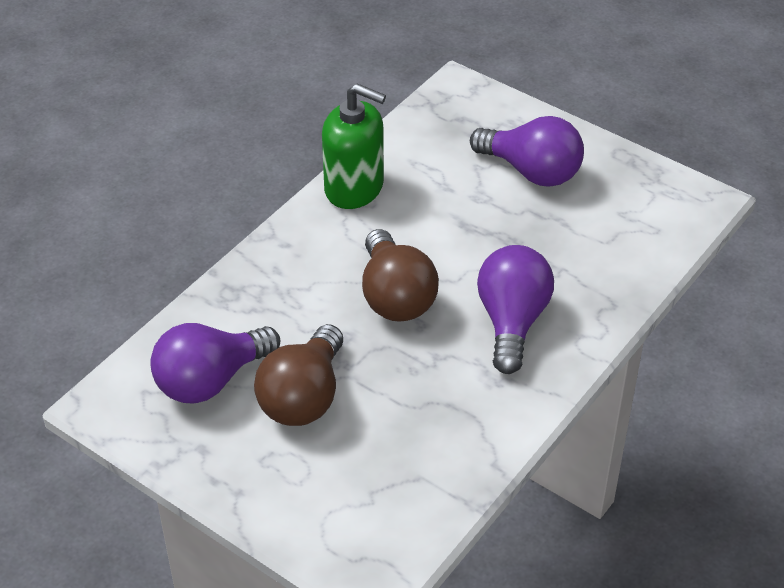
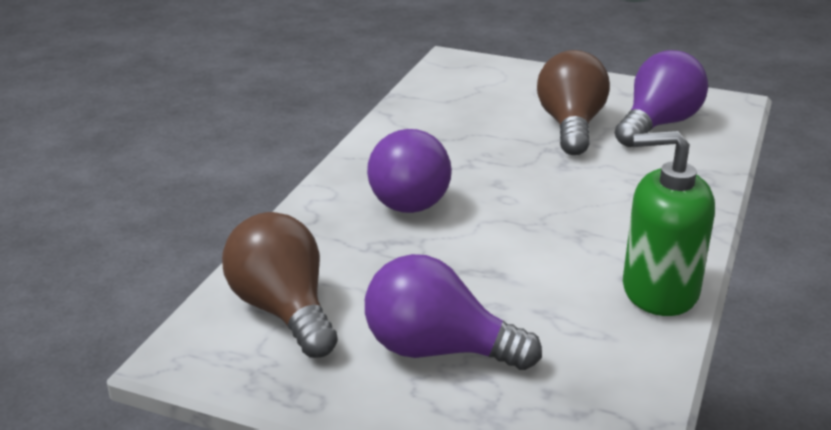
camera: 165 degrees right, 15 degrees down
brown light bulb [362,229,439,322] -> brown light bulb moved to [222,212,338,358]

